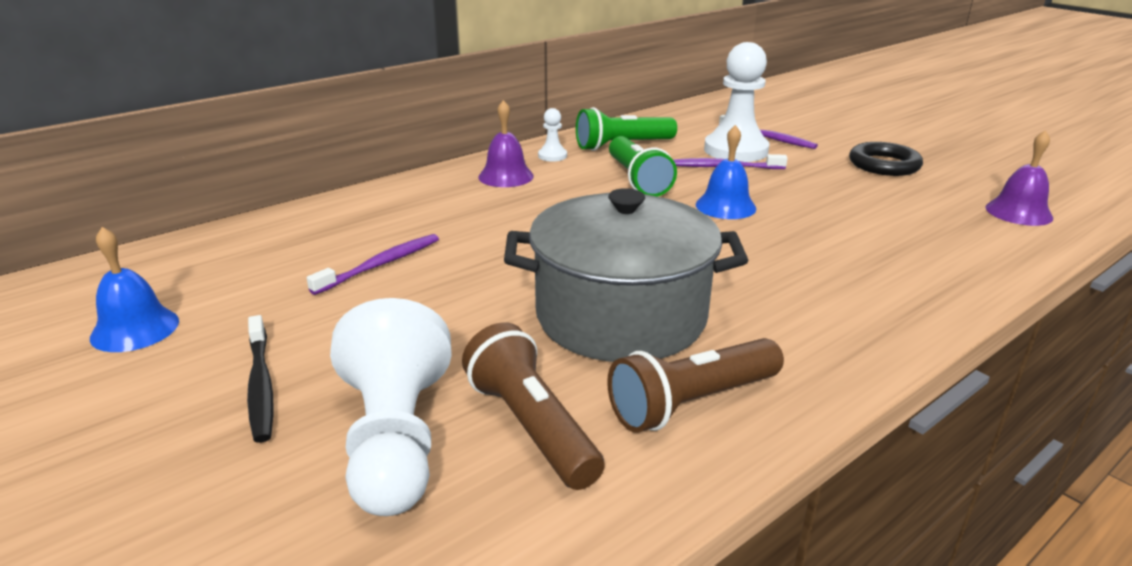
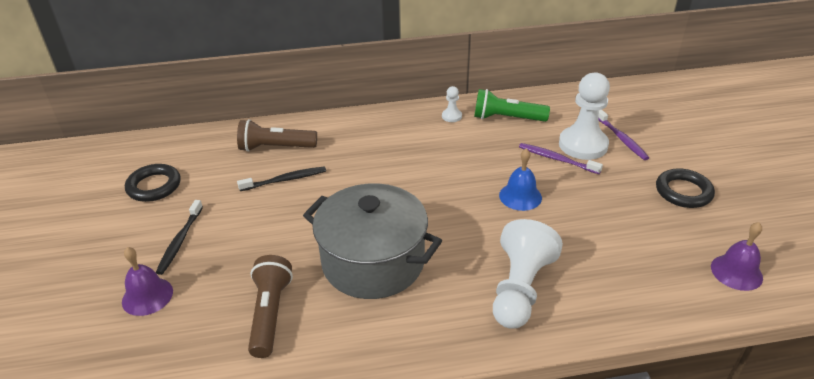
camera: 30 degrees right, 10 degrees up
blue bell [90,227,179,352] -> black ring [125,164,181,202]
purple toothbrush [307,234,439,295] -> black toothbrush [237,166,326,191]
white pawn [330,298,452,516] -> white pawn moved to [493,219,563,329]
purple bell [478,100,534,187] -> purple bell moved to [122,247,173,316]
brown flashlight [607,338,784,433] -> brown flashlight moved to [237,119,317,152]
green flashlight [609,136,677,196] -> none

